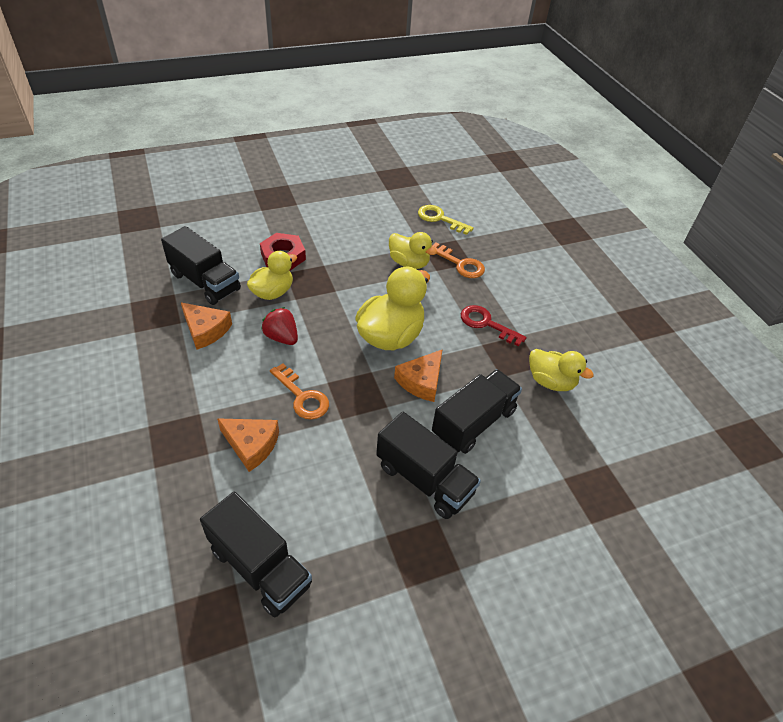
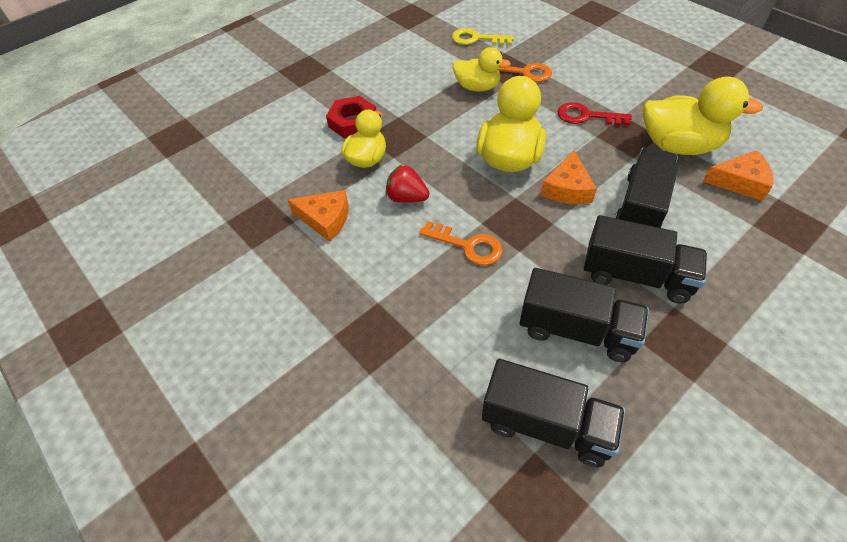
camera: 15 degrees left, 5 degrees up
black truck [161,226,241,305] -> black truck moved to [520,268,649,362]
orange cheese [217,418,279,472] -> orange cheese moved to [703,150,773,201]
yellow duck [529,349,594,391] -> yellow duck [643,77,763,155], size x1.57

